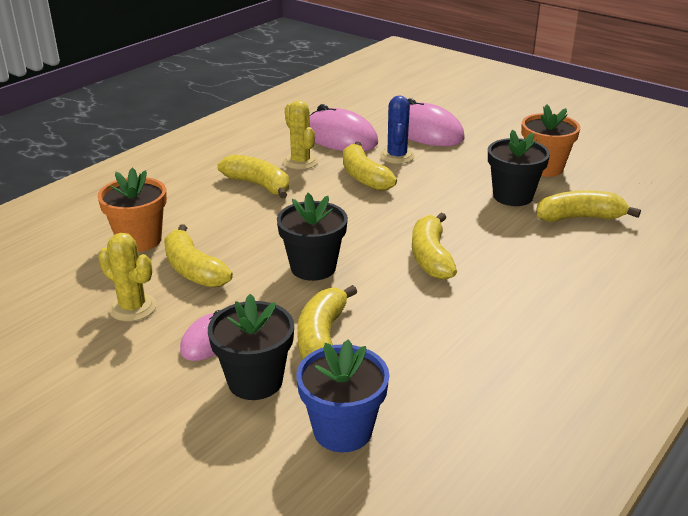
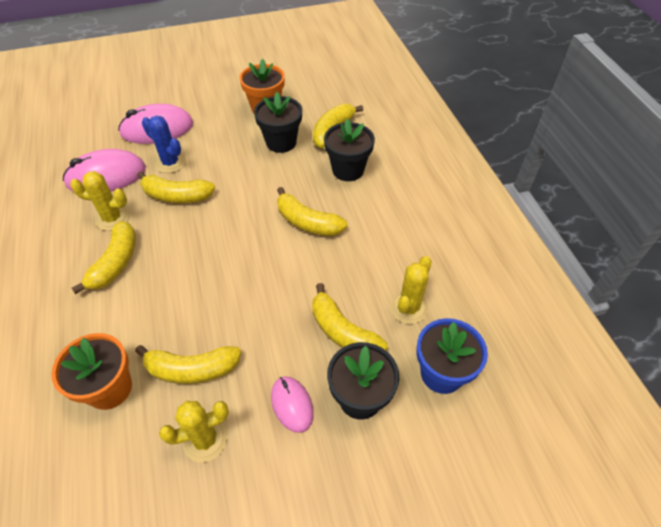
camera: 55 degrees left, 20 degrees up
yellow banana [217,155,289,199] -> yellow banana turned 120 degrees clockwise [72,221,136,294]
black flower pot [277,193,348,281] -> black flower pot moved to [324,118,375,181]
none -> yellow cactus [390,256,432,324]

